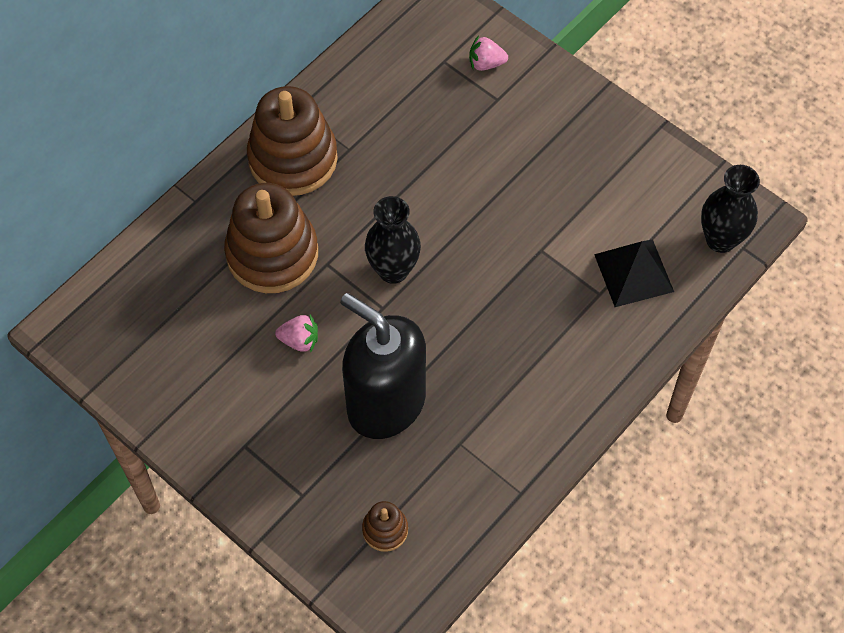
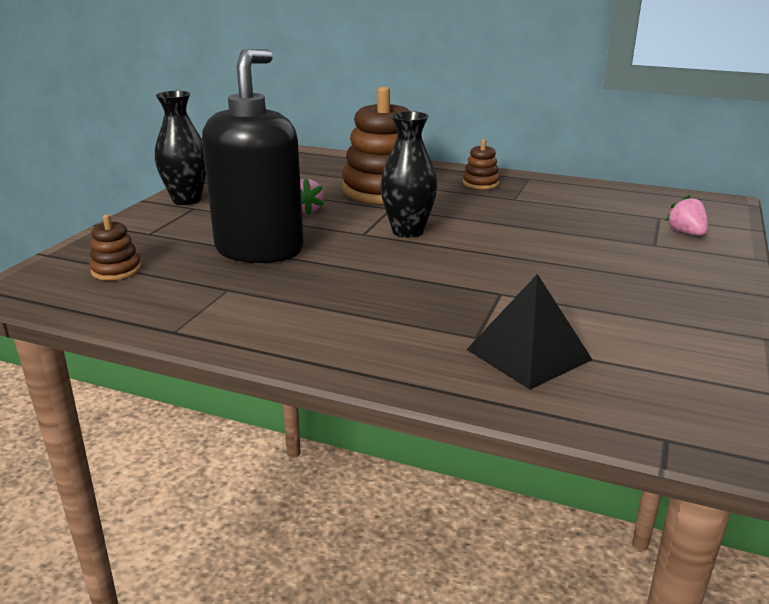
camera: 70 degrees right, 35 degrees down
brown stacking toy [247,86,338,196] -> brown stacking toy [463,139,500,189], size x0.45
black vase [701,165,760,253] -> black vase moved to [155,91,206,205]

